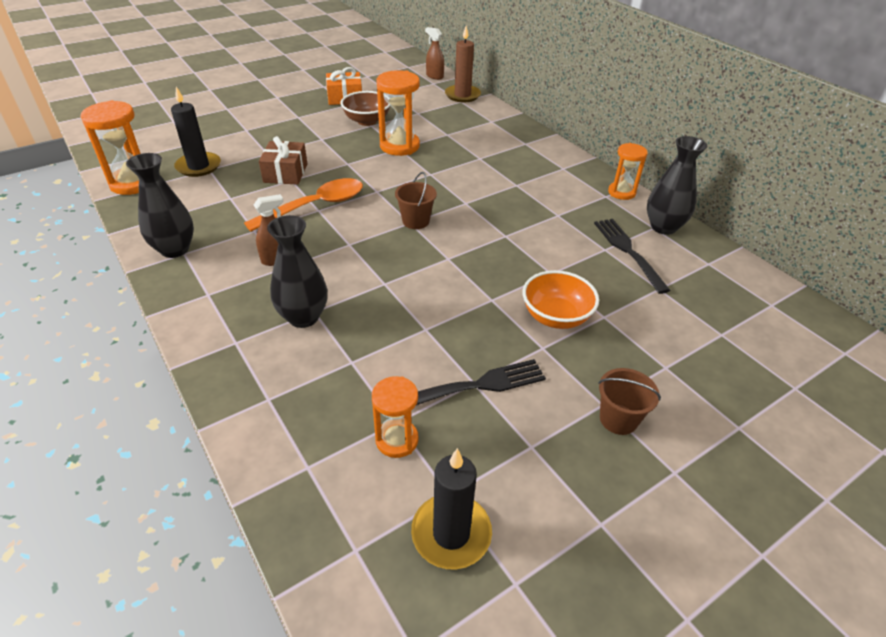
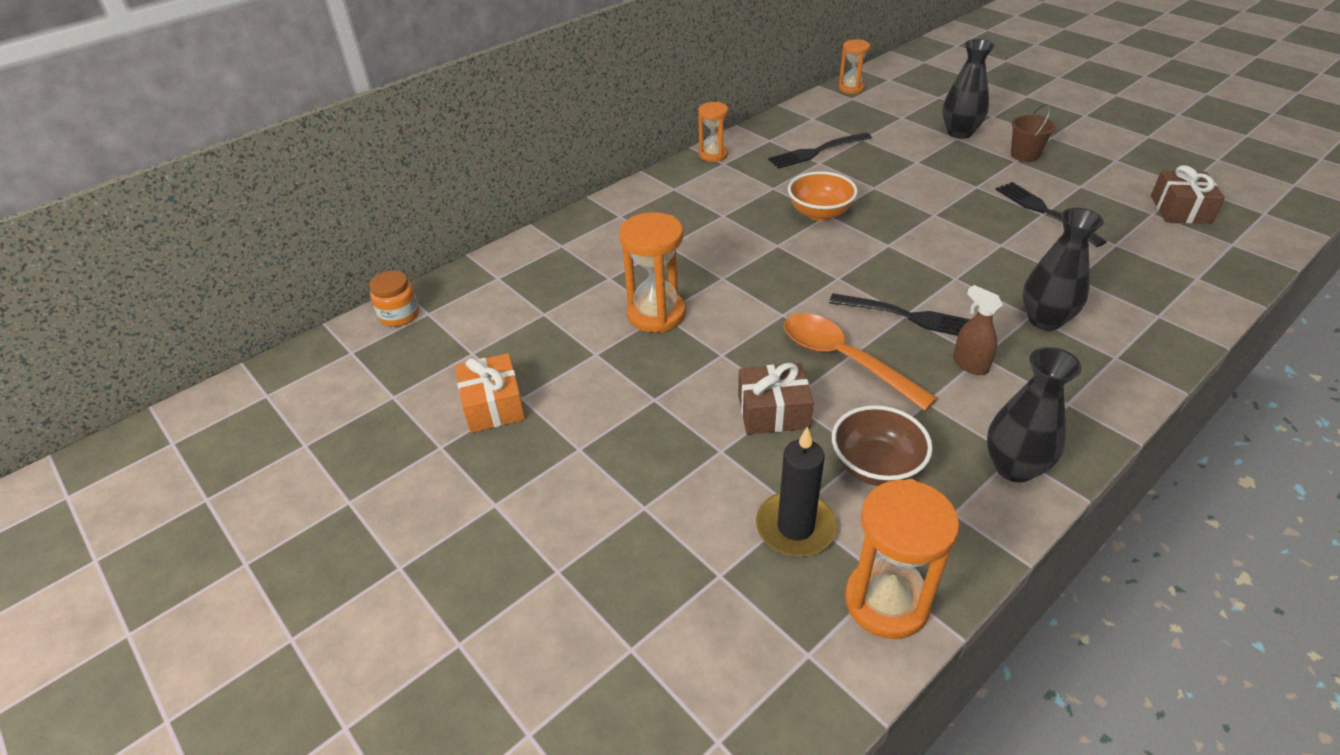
camera: 95 degrees left, 0 degrees up
brown bowl [340,91,390,126] -> brown bowl moved to [832,405,933,486]
orange hourglass [372,376,419,458] -> orange hourglass moved to [839,39,870,94]
brown bucket [395,172,437,229] -> none
black candle [411,448,492,569] -> brown gift [1151,165,1225,224]
brown spray bottle [425,27,444,80] -> orange jar [369,271,419,327]
brown candle [445,26,481,102] -> none
orange bowl [523,270,599,329] -> orange bowl moved to [788,171,858,221]
black vase [647,136,707,235] -> black vase moved to [942,39,995,139]
none -> black fork [829,293,970,336]

